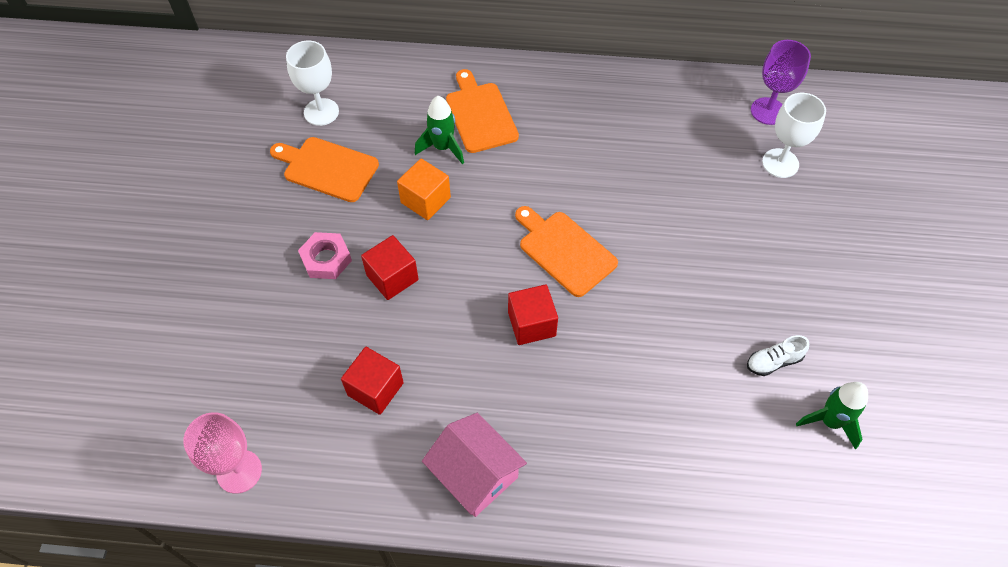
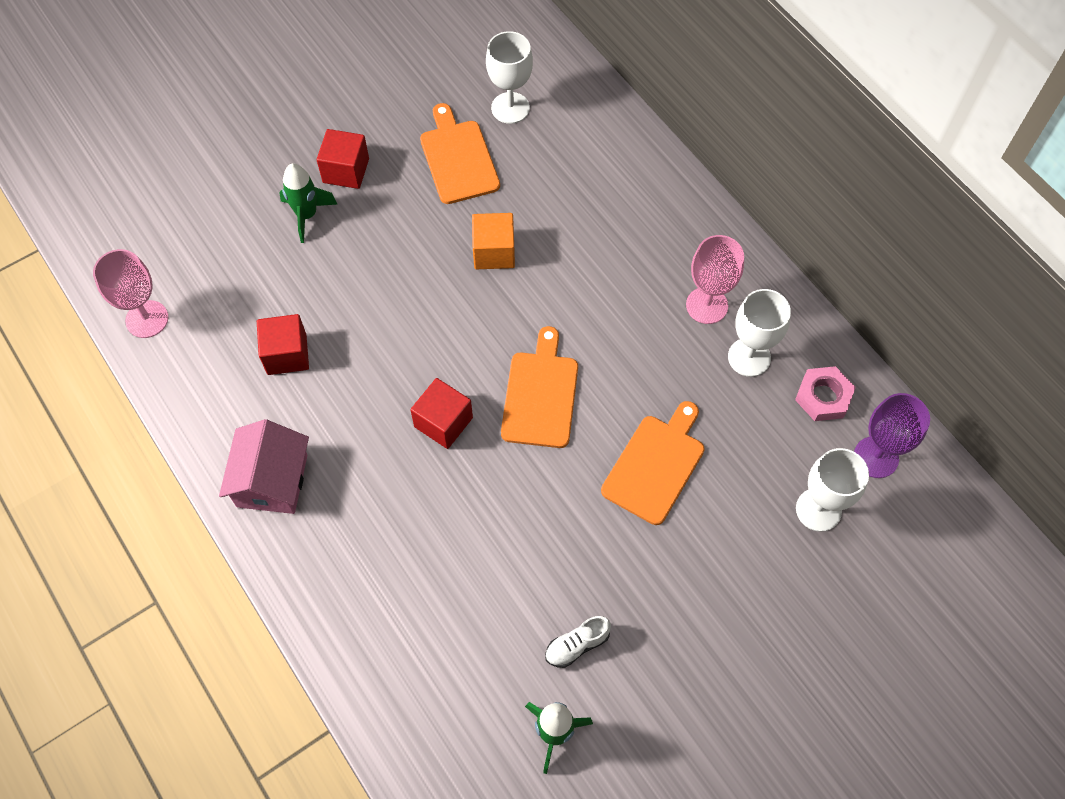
camera: 50 degrees right, 5 degrees up
pink nut [298,232,352,279] -> pink nut moved to [795,366,856,421]
red cube [361,235,419,300] -> red cube moved to [317,129,369,189]
green rocket [415,96,464,164] -> green rocket moved to [279,163,338,243]
orange cutting board [446,69,519,153] -> orange cutting board moved to [601,401,705,525]
white shoe [747,335,809,376] -> white shoe turned 60 degrees counterclockwise [545,616,611,668]
none -> pink goblet [686,235,744,324]
none -> white goblet [728,289,791,377]

